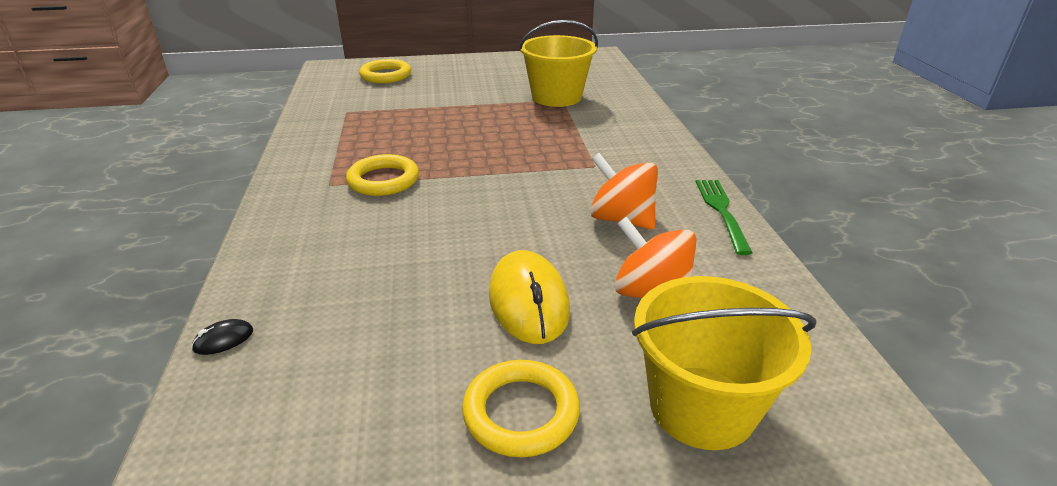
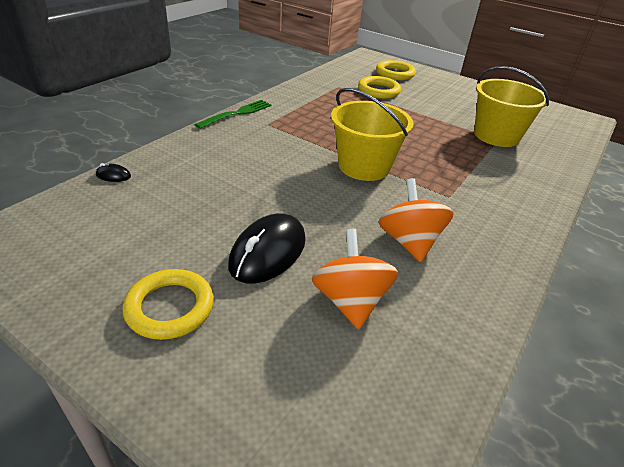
camera: 40 degrees right, 5 degrees up
yellow ring [346,154,419,196] -> yellow ring moved to [358,76,401,99]
yellow mouse [489,250,570,344] -> black mouse [228,213,306,284]
yellow bucket [632,276,816,450] -> yellow bucket moved to [331,88,414,181]
green fork [696,180,752,255] -> green fork moved to [195,100,272,129]

